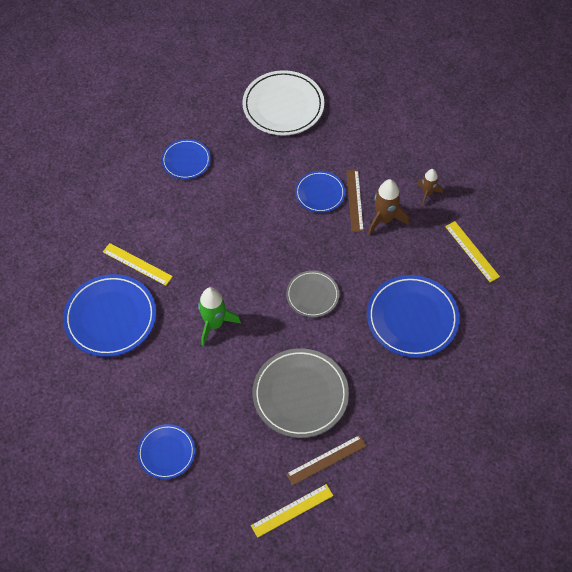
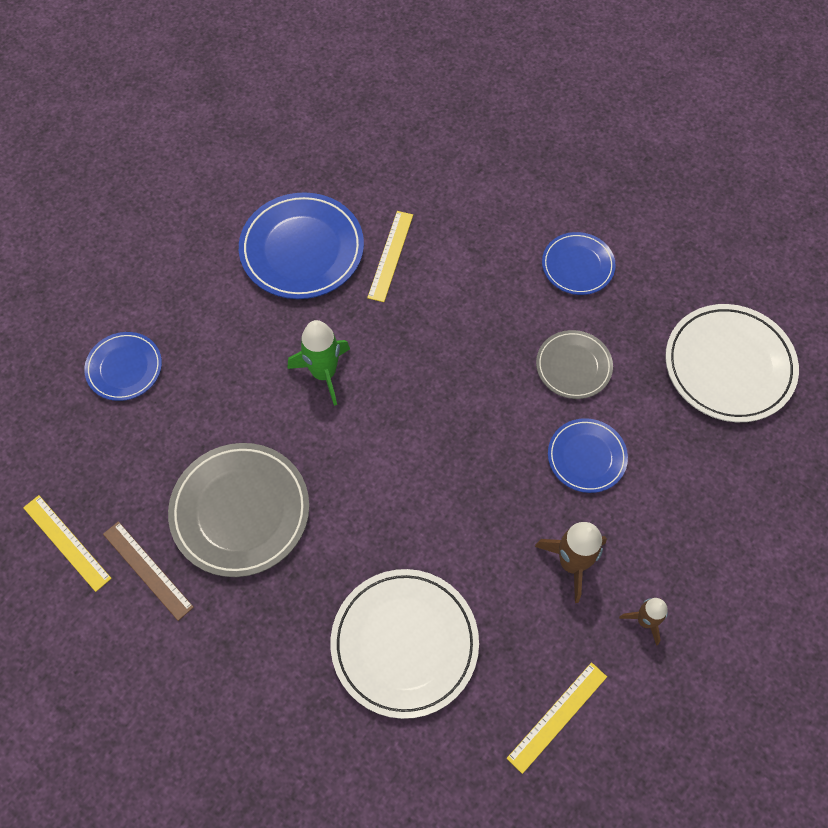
camera: 75 degrees right, 5 degrees up
grey plate [286,270,339,317] -> grey plate moved to [536,330,613,399]
brown ruler [346,170,364,232] -> none
blue plate [367,275,460,358] -> white plate [330,569,479,719]

